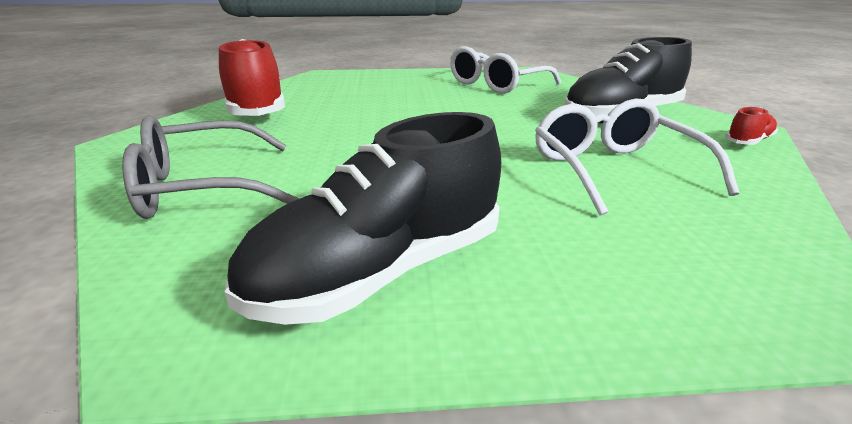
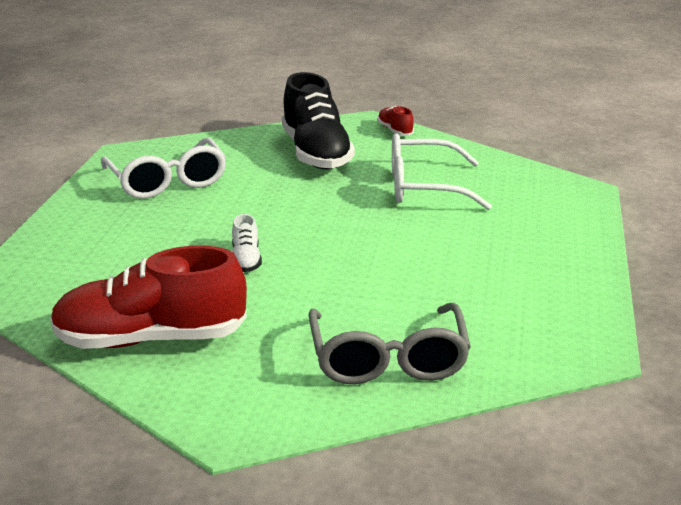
camera: 75 degrees left, 0 degrees up
black shoe [224,112,501,325] -> none
none -> white shoe [232,214,262,272]

